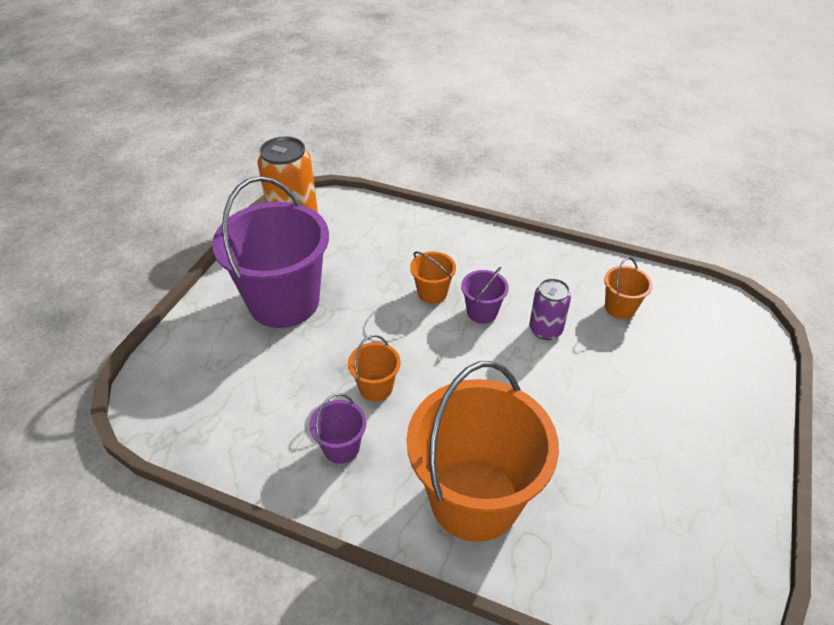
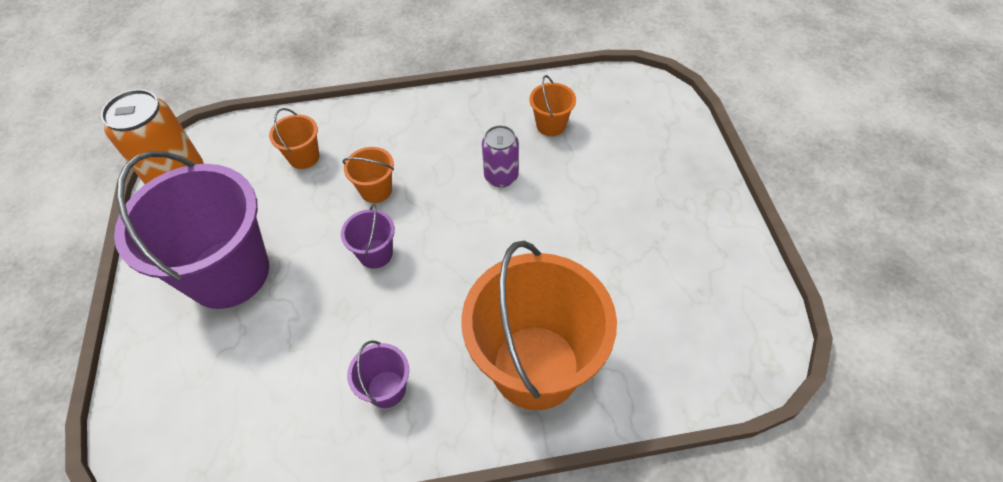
camera: 30 degrees left, 10 degrees up
orange bucket [348,335,401,402] -> orange bucket moved to [269,108,319,169]
purple bucket [461,267,509,324] -> purple bucket moved to [341,204,395,269]

